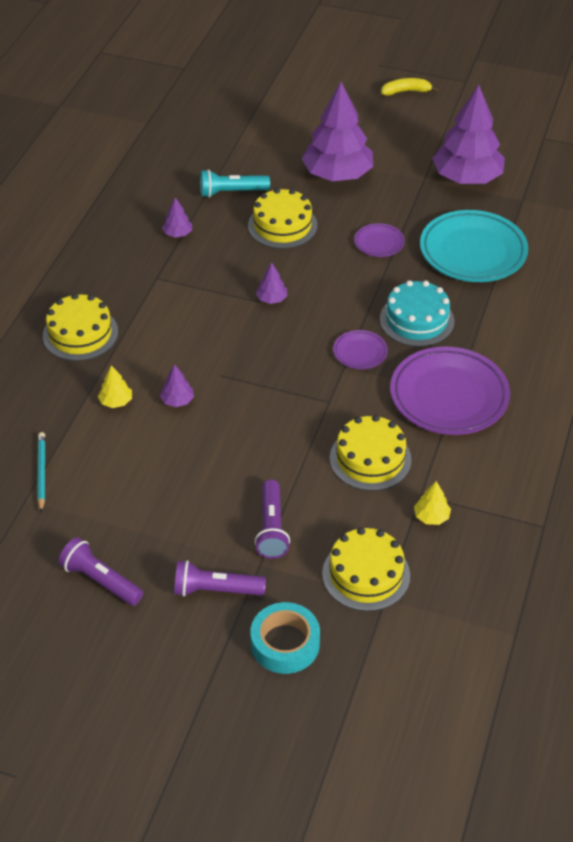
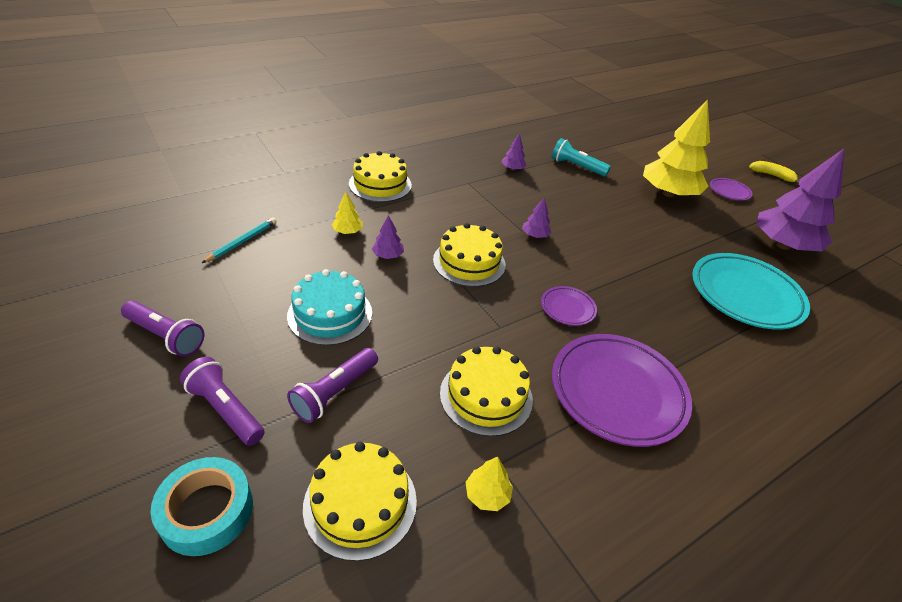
camera: 35 degrees right, 5 degrees down
purple flashlight [58,537,143,606] -> purple flashlight turned 135 degrees clockwise [121,301,204,357]
yellow cake [248,188,317,249] -> yellow cake moved to [433,223,506,287]
purple tree [301,82,373,181] -> yellow tree [643,100,710,197]
purple plate [354,223,405,257] -> purple plate moved to [710,178,752,201]
turquoise cake [380,280,454,347] -> turquoise cake moved to [287,269,372,345]

